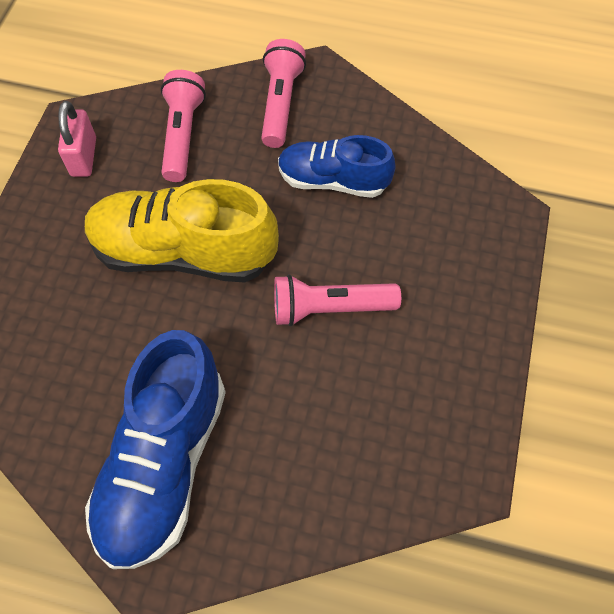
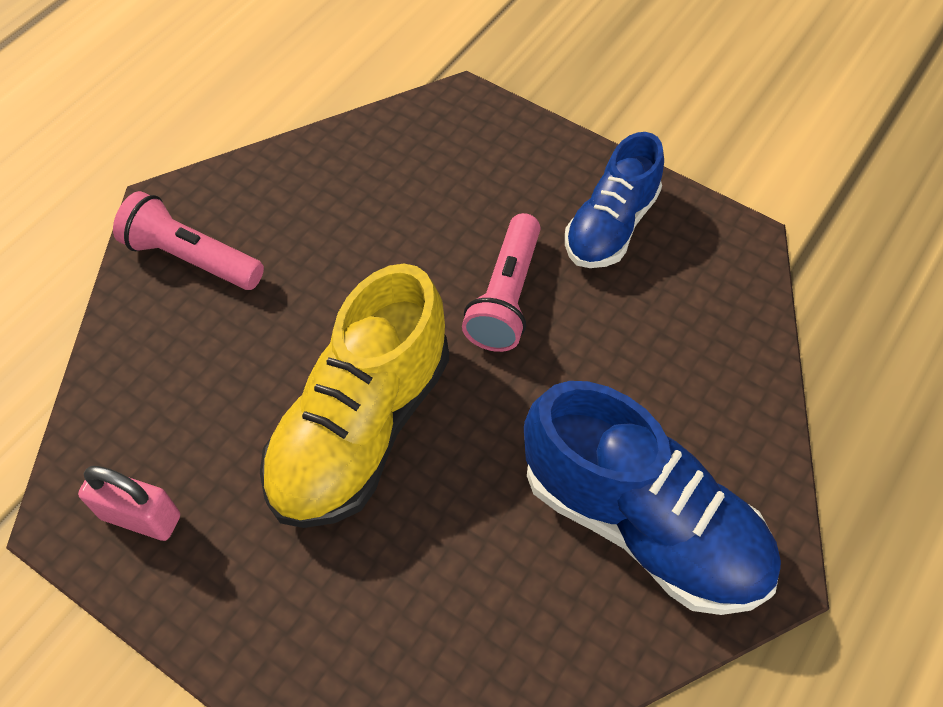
camera: 70 degrees left, 5 degrees down
pink flashlight [161,70,206,182] -> none
blue shoe [278,135,396,198] -> blue shoe moved to [565,132,664,268]

